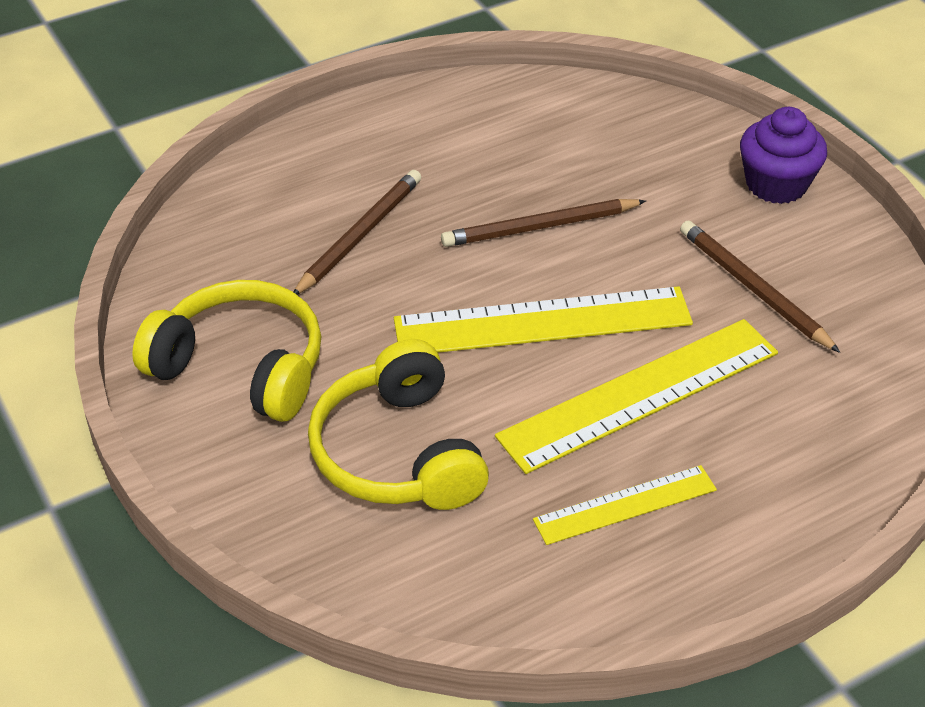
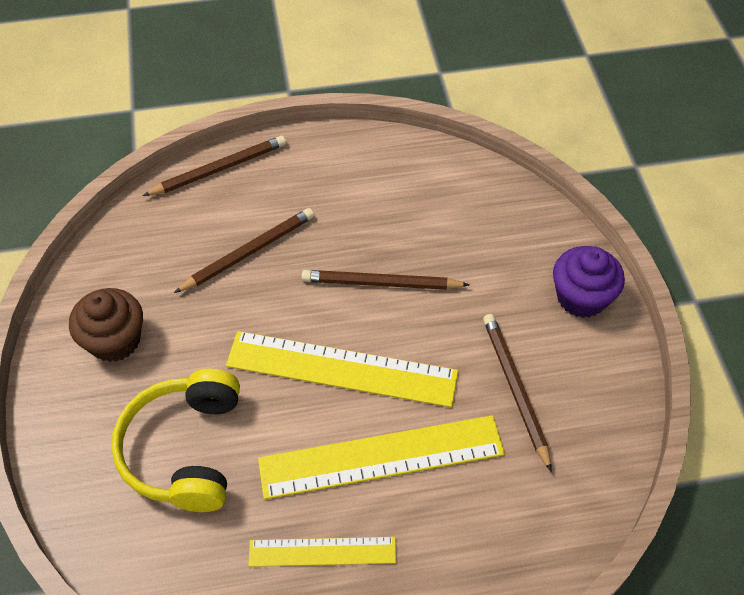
camera: 20 degrees right, 10 degrees up
yellow headphones [132,280,322,422] -> brown cupcake [69,288,143,362]
none -> brown pencil [143,136,286,196]

